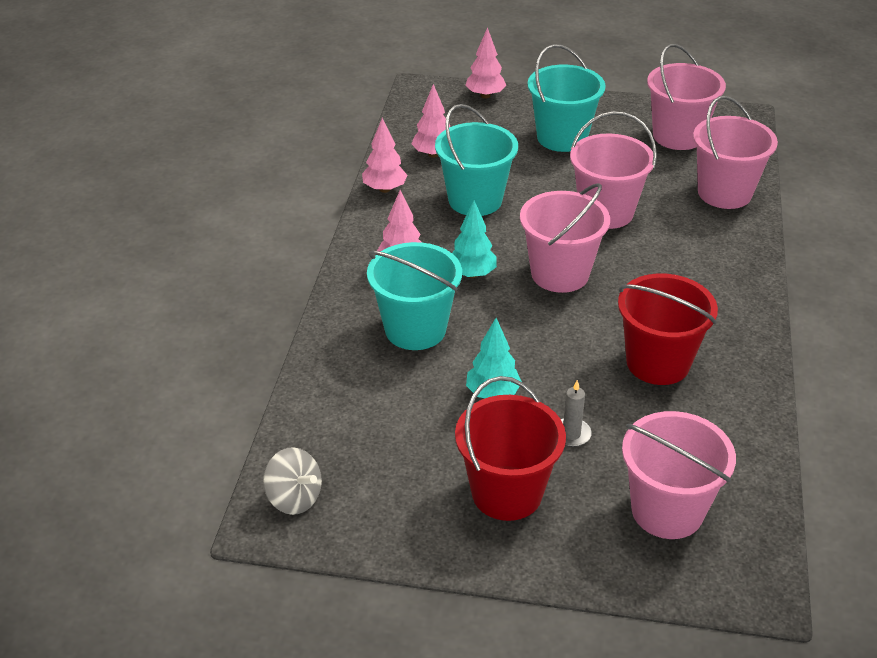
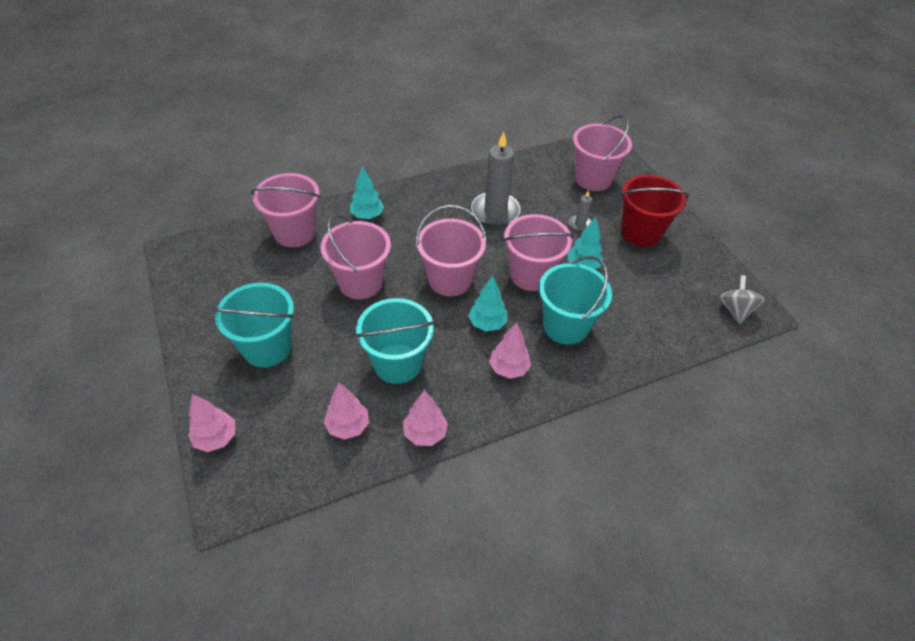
camera: 125 degrees left, 10 degrees up
red bucket [618,273,718,385] -> grey candle [471,131,521,226]
pink bucket [647,44,726,150] -> pink bucket moved to [503,214,574,291]
none -> turquoise tree [350,166,384,219]

